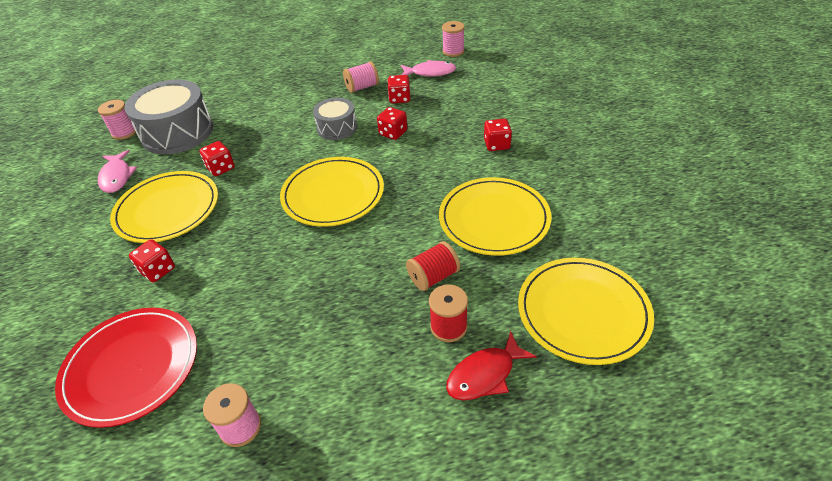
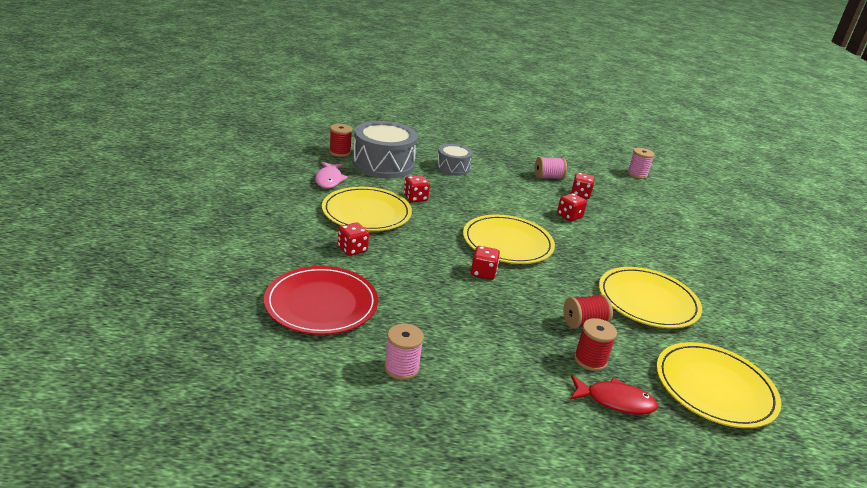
camera: 10 degrees right, 15 degrees down
pink spool [98,100,136,140] -> red spool [329,124,352,157]
grey drum [313,98,357,140] -> grey drum moved to [436,144,473,176]
pink fish [401,60,456,77] -> none
red fish [446,331,537,400] -> red fish turned 150 degrees counterclockwise [570,375,658,415]
red dice [484,119,512,151] -> red dice moved to [471,246,500,280]

